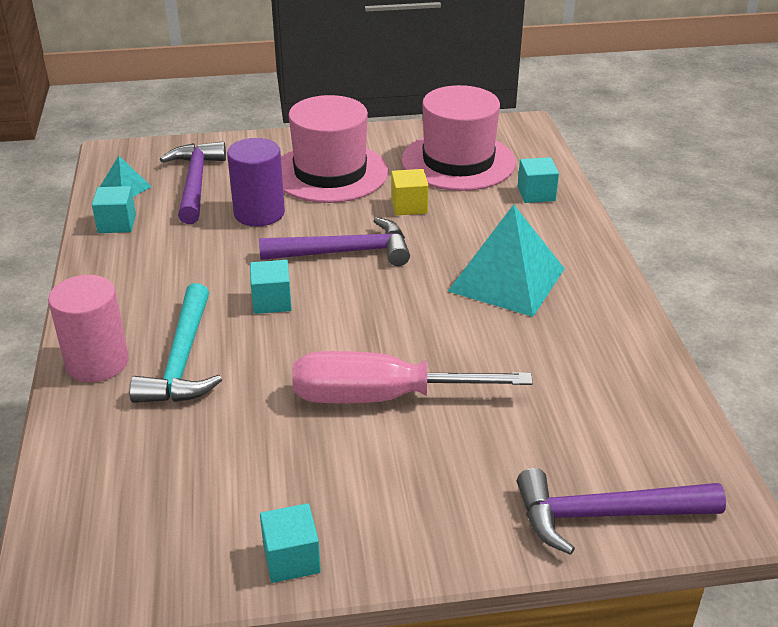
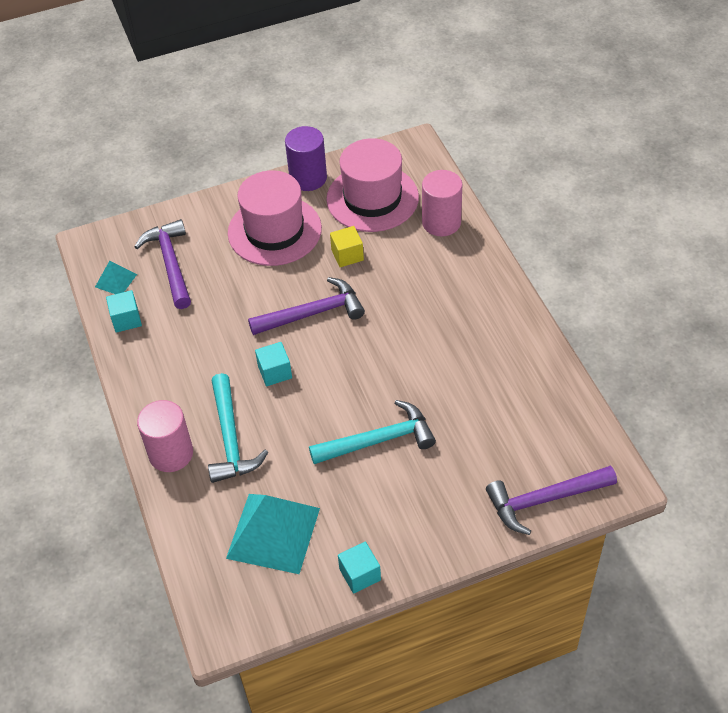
camera: 10 degrees left, 15 degrees up
purple cylinder [227,138,285,227] -> purple cylinder moved to [285,126,327,191]
pink screwdriver [292,351,533,403] -> turquoise hammer [309,400,436,464]
turquoise pyramid [448,204,565,317] -> turquoise pyramid moved to [226,494,320,574]
turquoise cube [518,157,559,203] -> pink cylinder [422,170,462,236]

